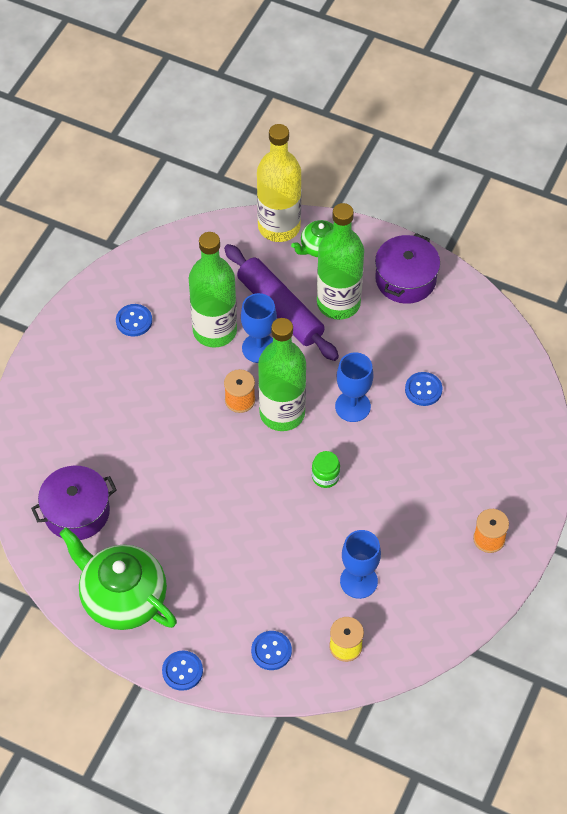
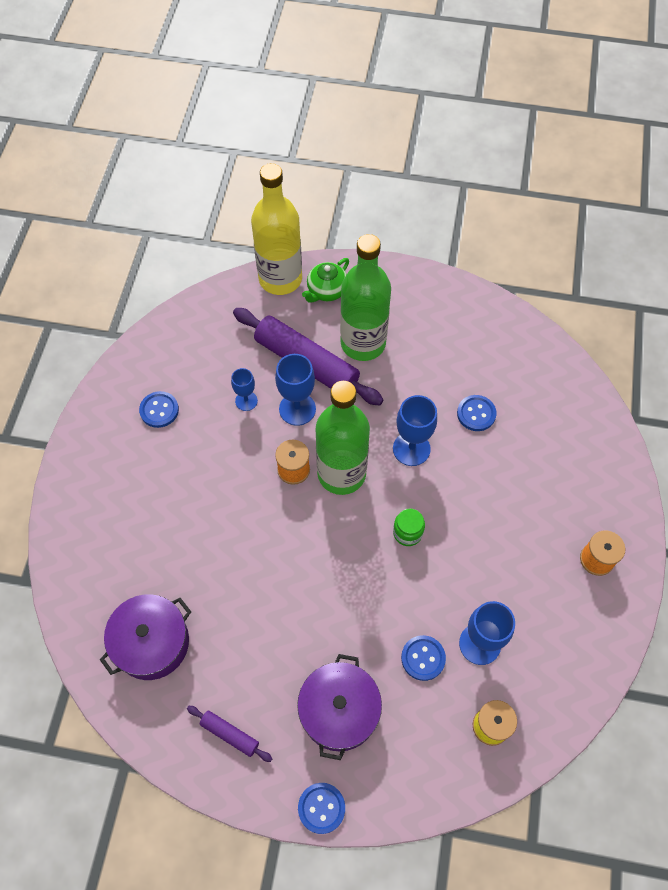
camera: 15 degrees left, 5 degrees up
green teapot [60,527,177,630] -> purple rolling pin [187,706,273,762]
green bottle [189,232,237,348] -> blue goblet [231,368,258,411]
blue button [251,631,292,670] -> blue button moved to [401,635,446,681]
purple pot [375,233,440,304] -> purple pot moved to [297,654,382,760]

